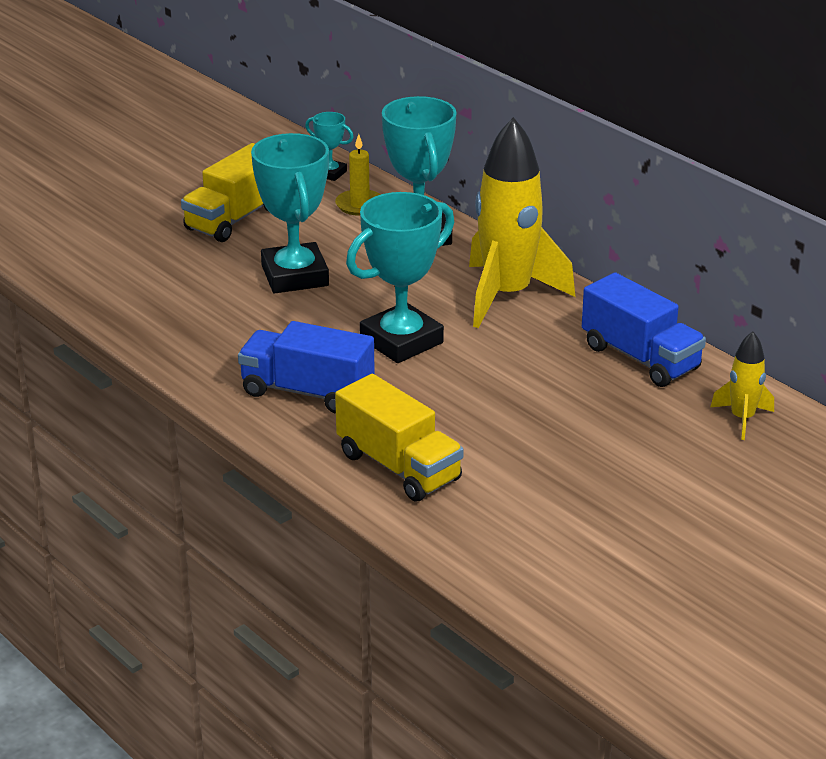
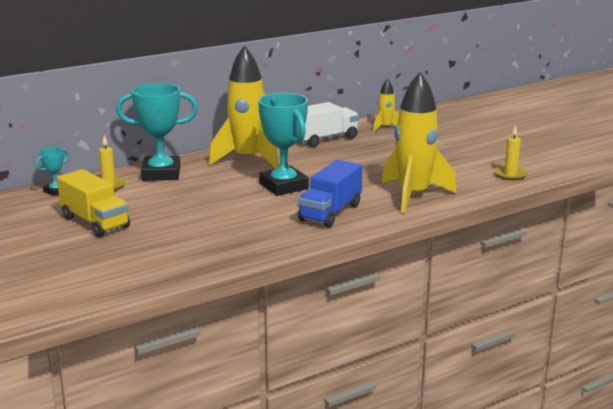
camera: 80 degrees left, 10 degrees down
turquoise trophy [251,133,329,293] -> none
yellow truck [335,374,464,502] -> yellow rocket [381,72,456,213]
blue truck [582,272,706,387] -> white truck [300,102,359,147]
none -> yellow candle [494,125,528,180]

